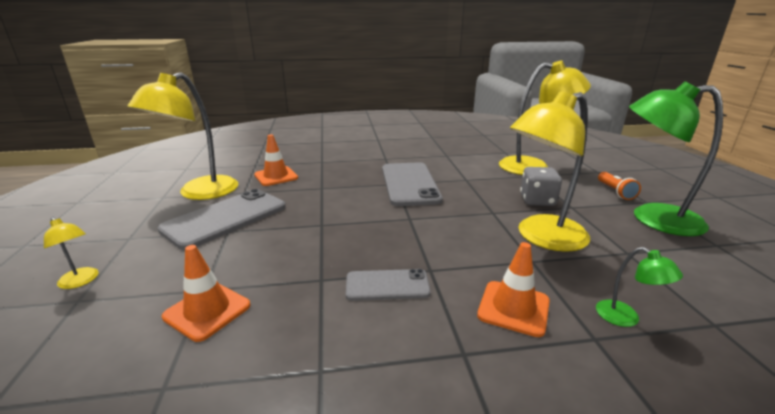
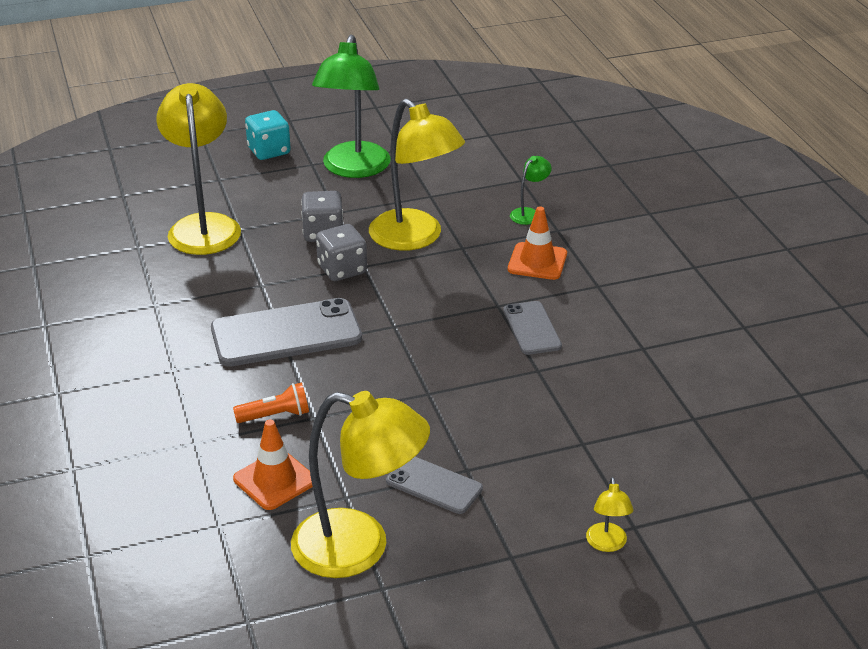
camera: 100 degrees left, 10 degrees up
yellow lamp [44,217,99,289] -> yellow lamp turned 150 degrees clockwise [586,477,634,552]
grey phone [158,189,286,250] -> grey phone [386,457,483,514], size x0.56
orange traffic cone [162,245,251,342] -> none
orange flashlight [598,172,641,200] -> orange flashlight moved to [233,382,309,423]
none -> turquoise dice [245,110,291,160]
none -> grey dice [316,224,367,281]

